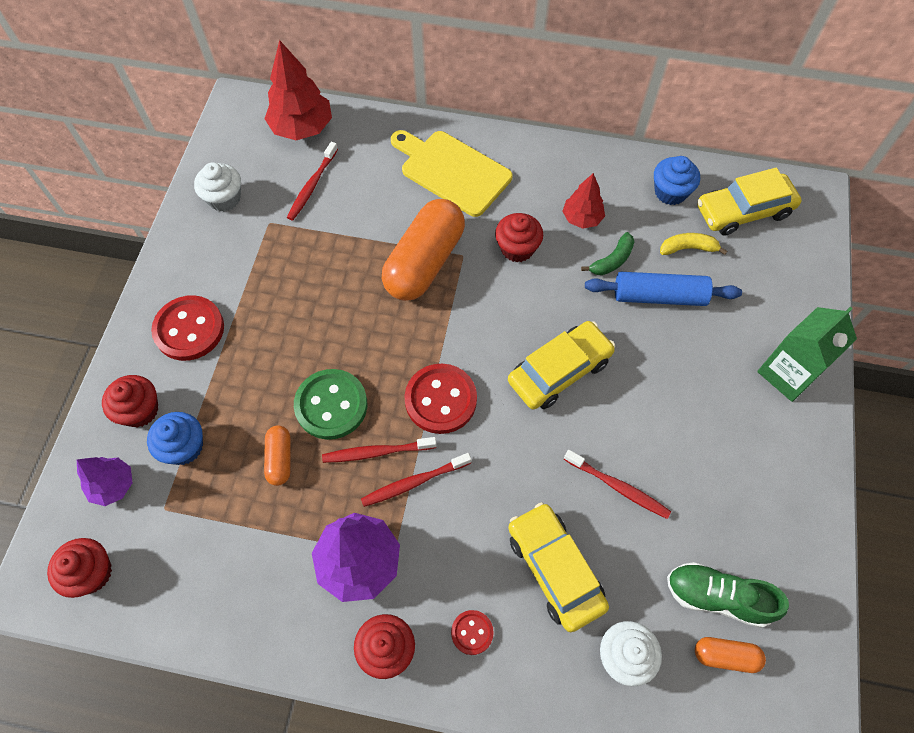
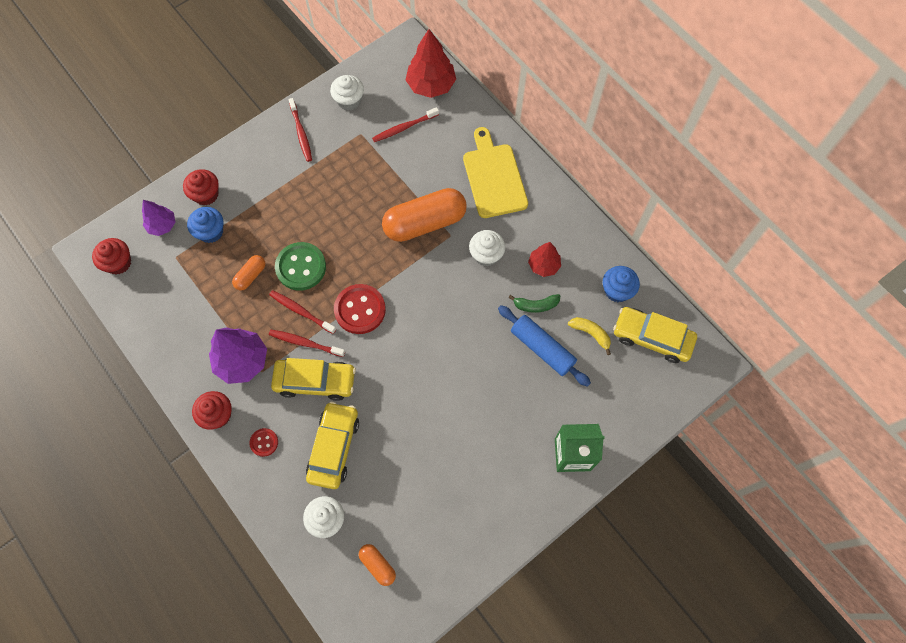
camera: 40 degrees right, 5 degrees up
red button [151,295,224,361] -> none
red cupcake [495,213,543,262] -> white cupcake [469,230,505,266]
yellow car [508,321,615,409] -> yellow car moved to [271,358,356,401]
red toothbrush [564,450,671,519] -> red toothbrush moved to [288,98,312,162]
green shoe [667,562,789,628] -> none

